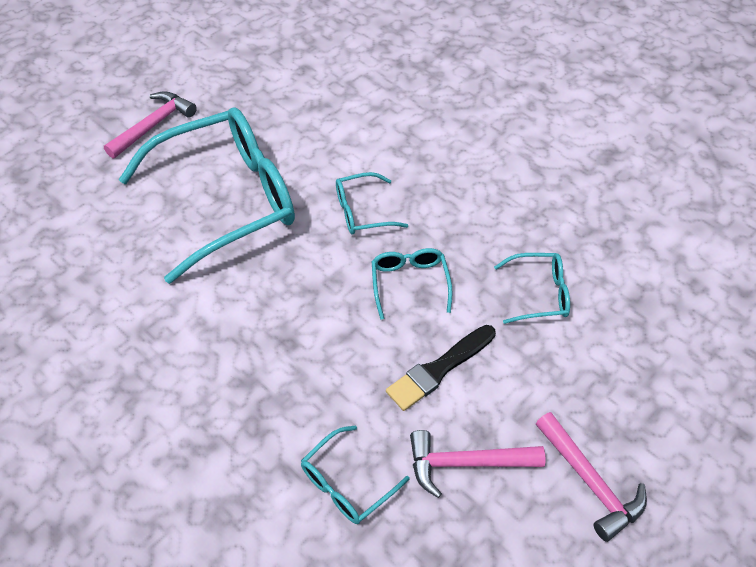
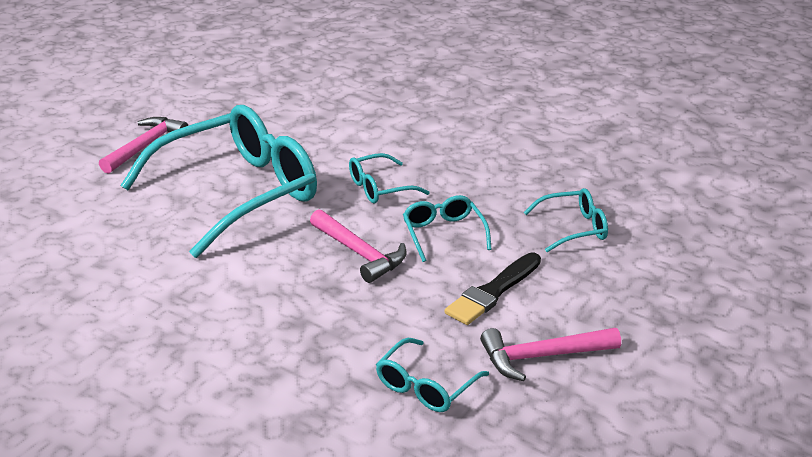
camera: 10 degrees left, 20 degrees down
pink hammer [536,412,647,542] -> pink hammer moved to [310,210,407,283]

